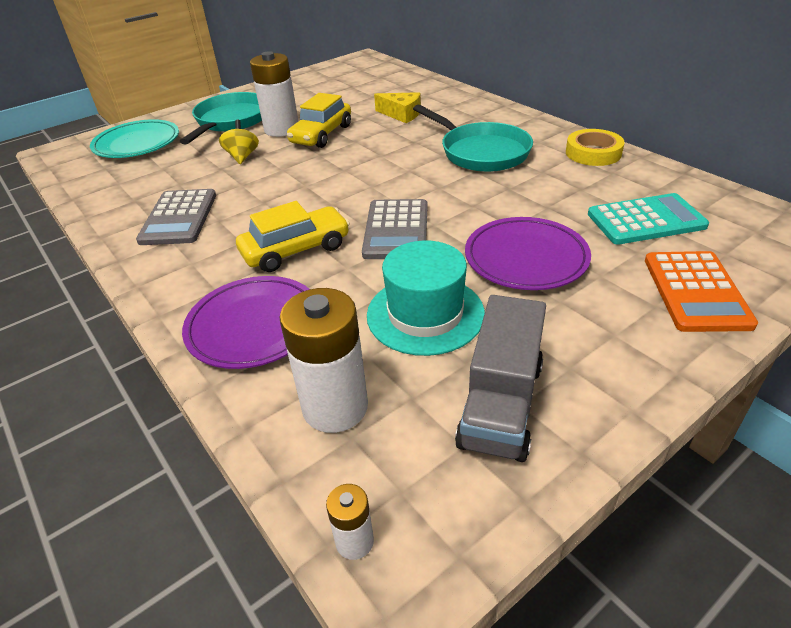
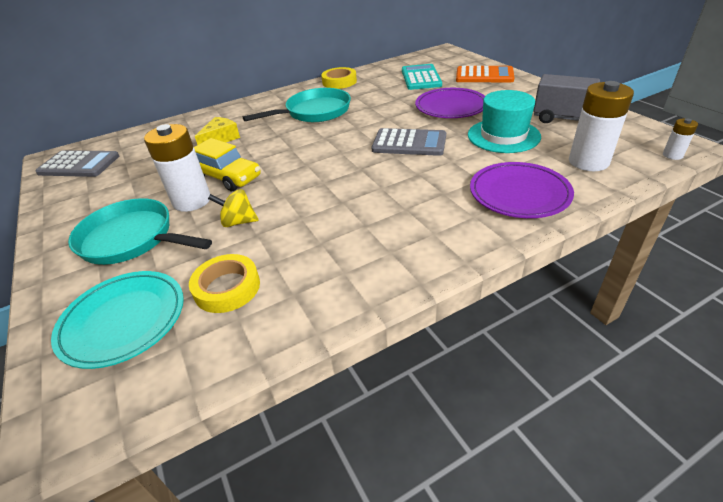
camera: 80 degrees left, 0 degrees up
grey calculator [136,189,216,245] -> grey calculator moved to [35,150,119,177]
yellow car [236,201,350,272] -> none
none -> yellow tape [189,254,260,313]

